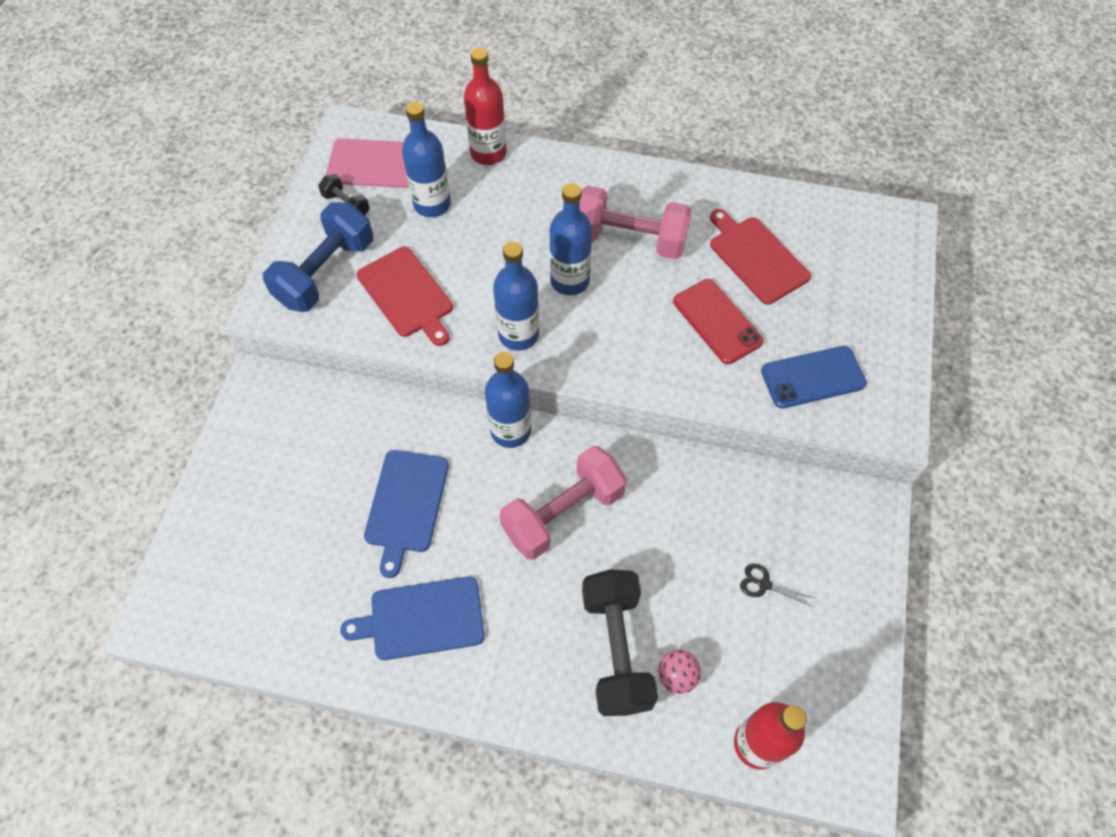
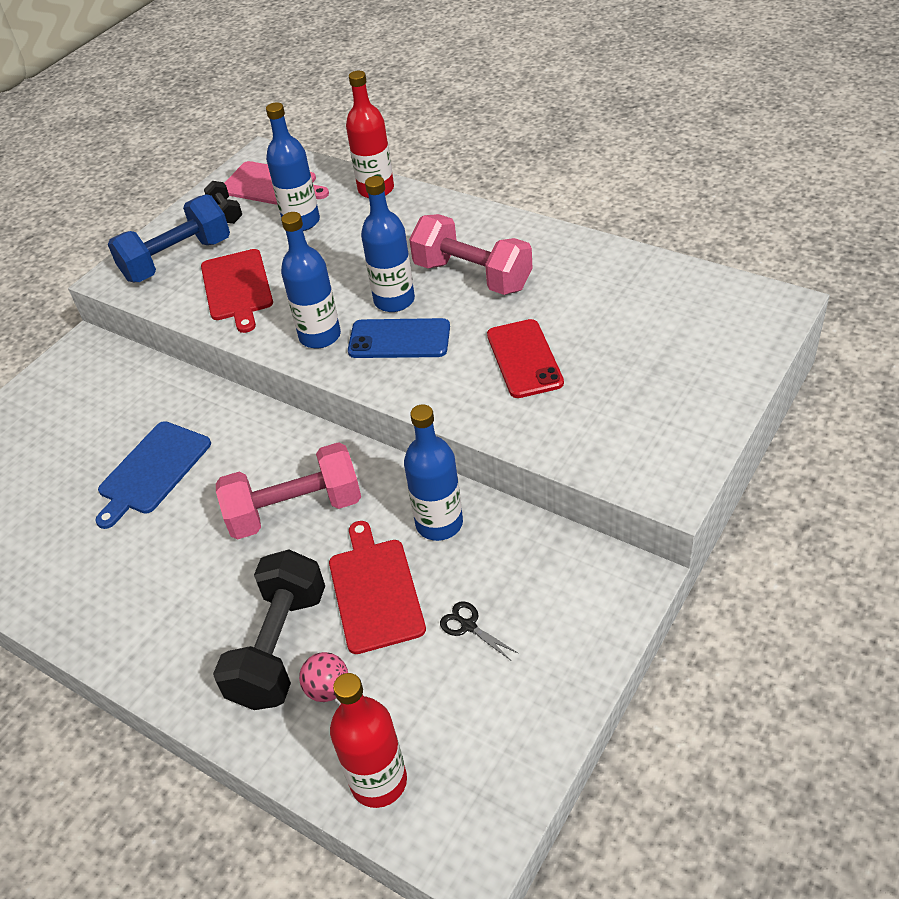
camera: 25 degrees right, 15 degrees down
blue cutting board [340,576,485,660] -> none
blue bottle [485,352,531,448] -> blue bottle moved to [404,404,463,541]
red cutting board [710,209,811,305] -> red cutting board moved to [329,521,426,654]
blue phone [761,346,867,409] -> blue phone moved to [348,318,450,358]

